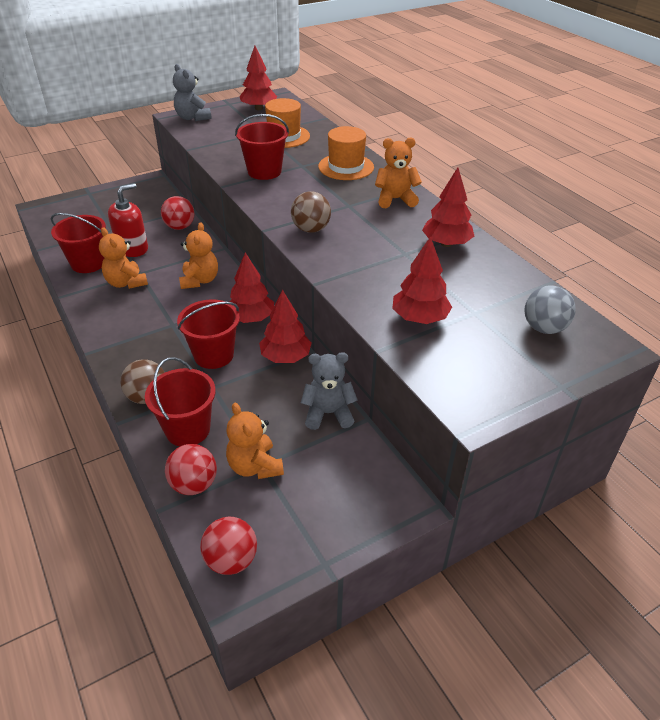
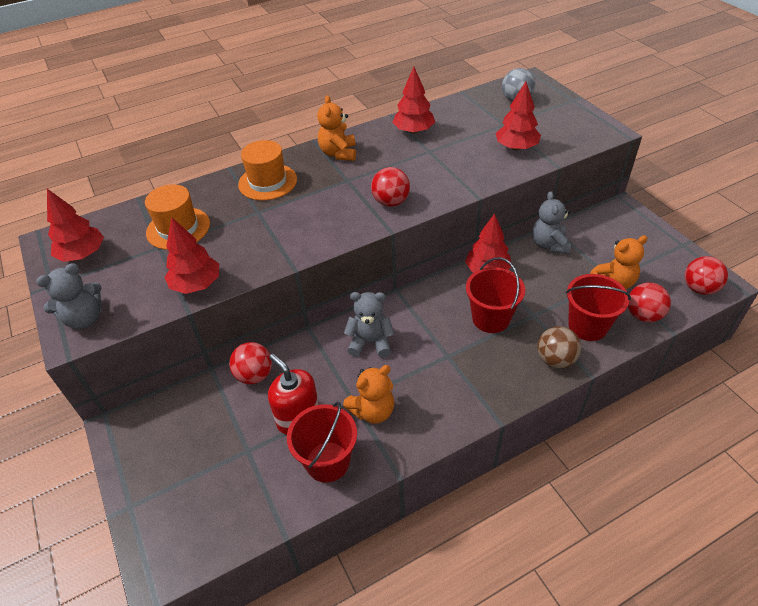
camera: 85 degrees left, 5 degrees up
orange teddy bear [179,222,218,289] -> grey teddy bear [344,292,394,357]
red tree [230,253,274,323] -> red tree moved to [164,217,219,294]
red bucket [235,114,289,180] -> none
brown ball [291,191,331,233] -> red ball [371,167,410,207]

